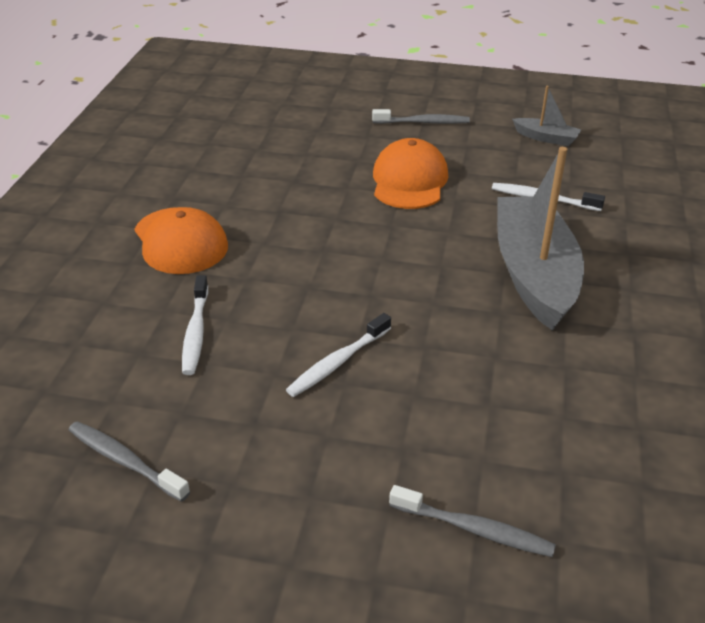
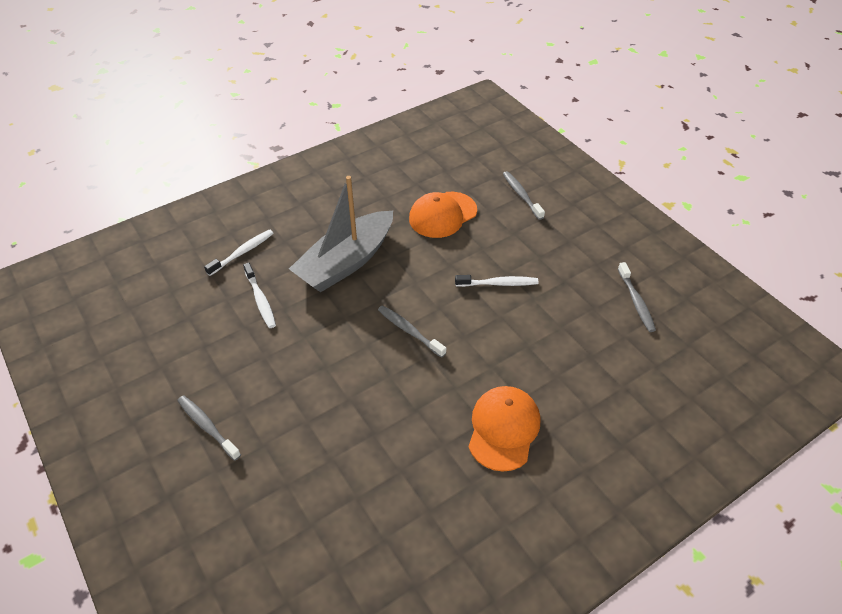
camera: 135 degrees left, 10 degrees up
white toothbrush [182,275,208,375] -> white toothbrush moved to [204,229,274,276]
orange cap [373,138,448,209] -> orange cap moved to [409,192,477,238]
grey boat [512,86,581,146] -> none
none -> grey toothbrush [378,305,446,358]

